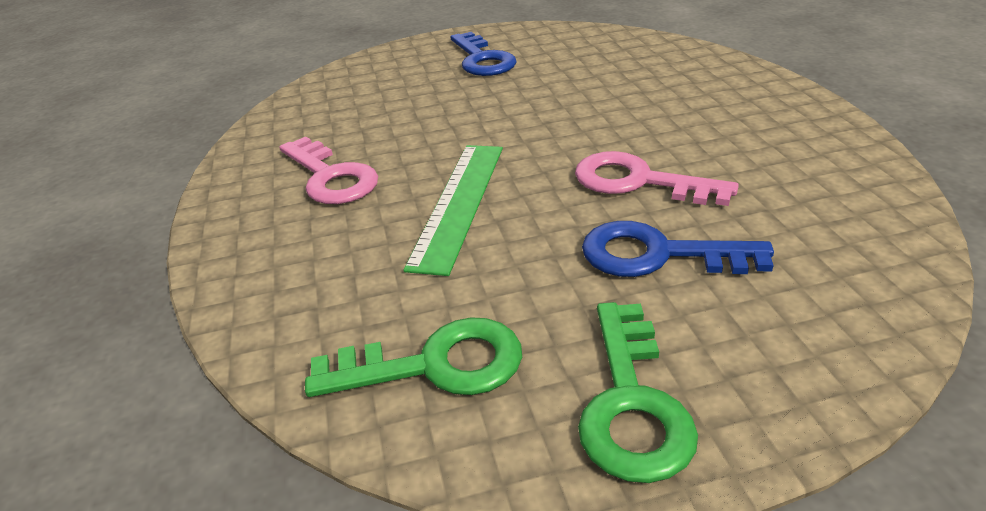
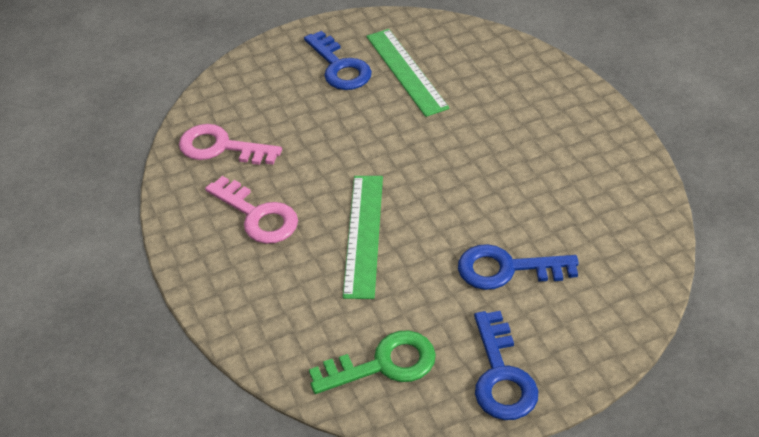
camera: 10 degrees left, 10 degrees up
pink key [575,151,739,206] -> pink key moved to [179,124,282,165]
green key [578,302,698,483] -> blue key [474,311,538,420]
none -> green ruler [366,29,450,117]

